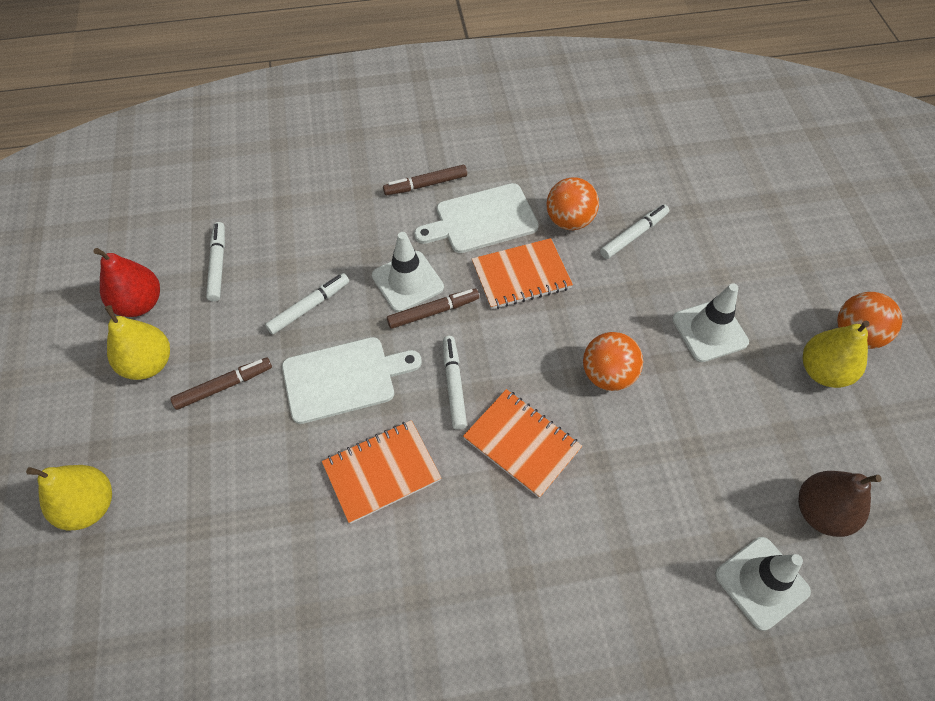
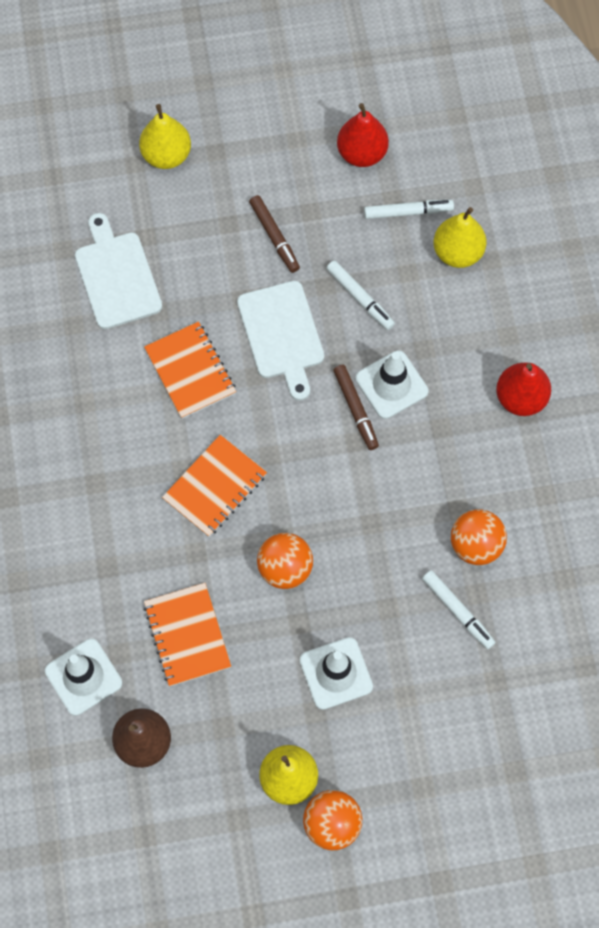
camera: 90 degrees right, 10 degrees up
yellow pear [105,305,170,380] -> yellow pear moved to [433,207,486,268]
brown marker [383,165,467,195] -> red pear [496,363,551,416]
white cutting board [414,183,539,253] -> white cutting board moved to [75,213,162,329]
white marker [443,336,467,430] -> none
orange notebook [472,238,573,309] -> orange notebook moved to [144,583,231,686]

